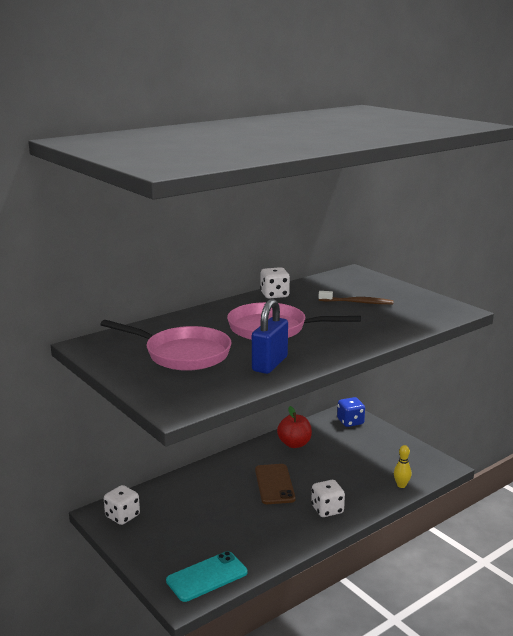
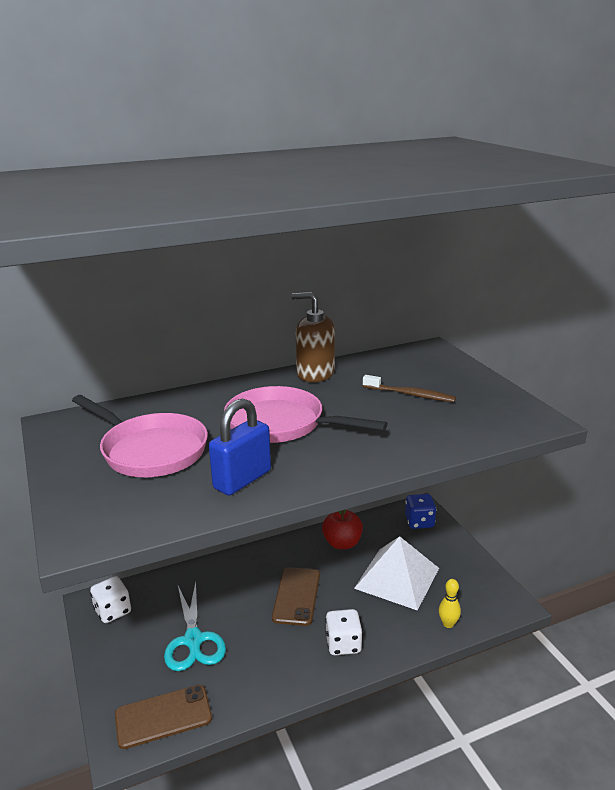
camera: 15 degrees right, 5 degrees up
turquoise phone [166,551,247,602] -> brown phone [115,685,212,749]
white dice [260,267,290,299] -> brown soap dispenser [291,292,335,382]
none -> turquoise scissors [164,582,226,671]
none -> white pyramid [354,536,439,611]

